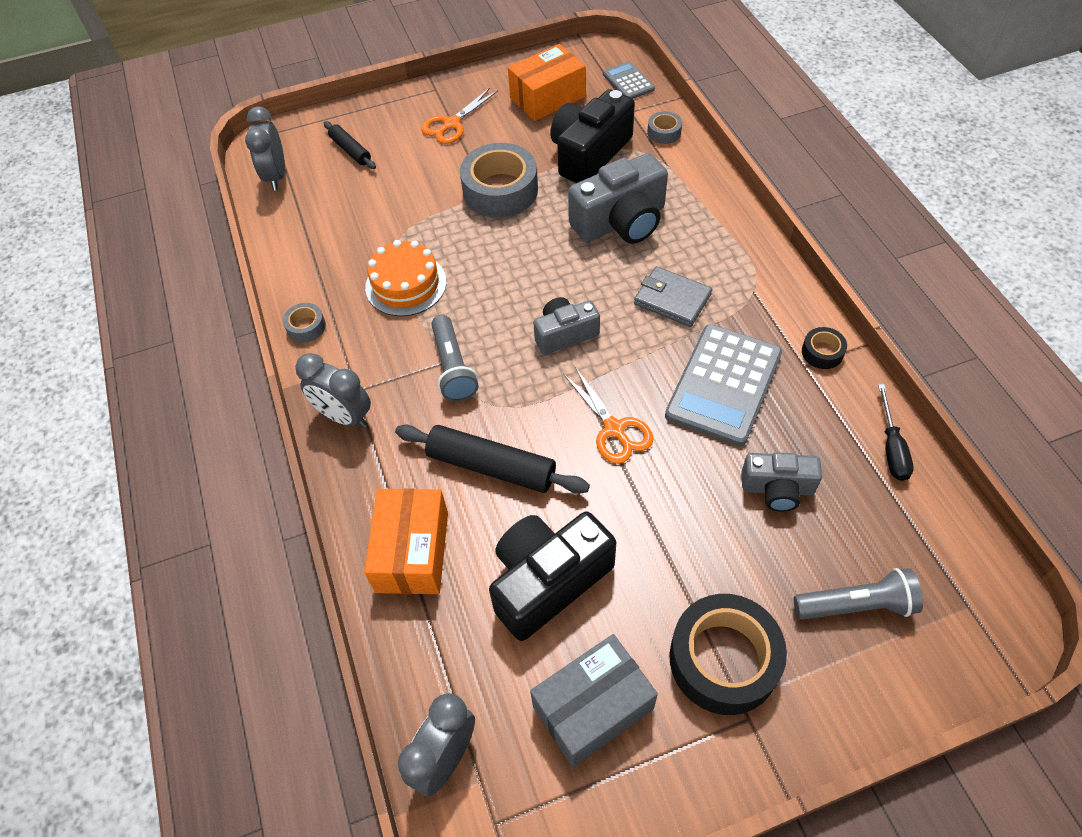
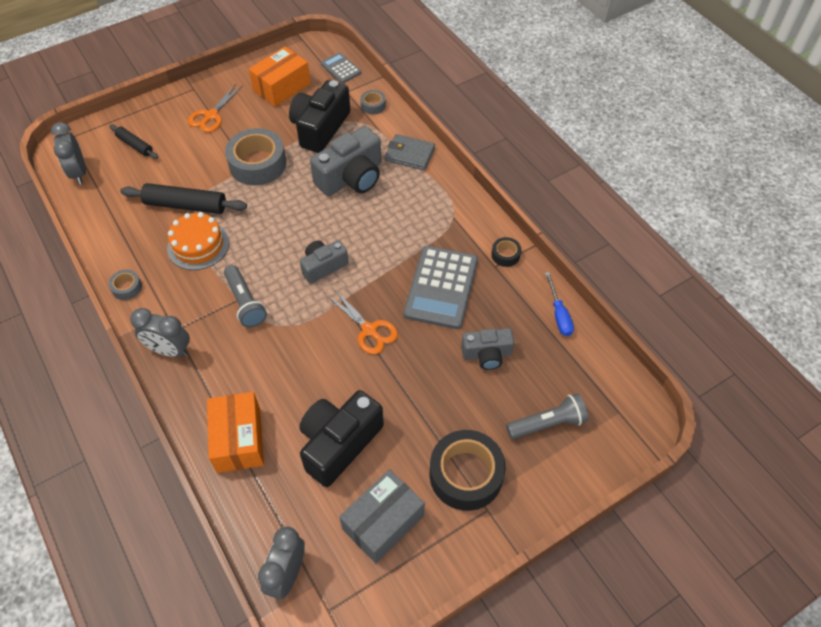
camera: 15 degrees left, 0 degrees up
black rolling pin [395,424,590,494] -> black rolling pin moved to [120,183,247,214]
grey wallet [634,266,712,327] -> grey wallet moved to [385,134,435,170]
black screwdriver [878,384,914,481] -> blue screwdriver [545,272,574,336]

